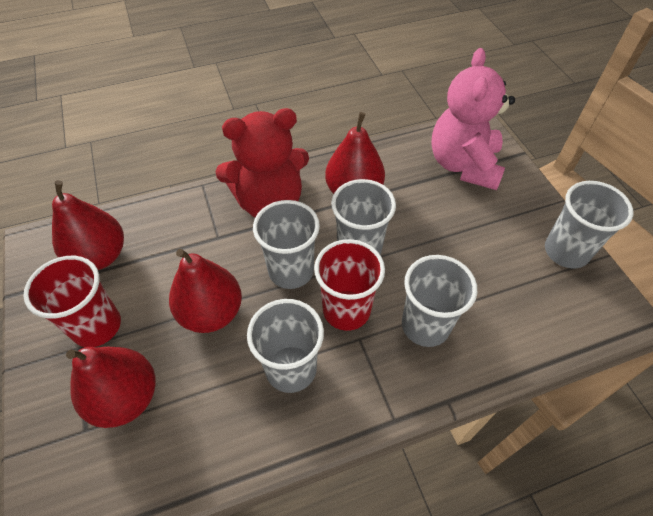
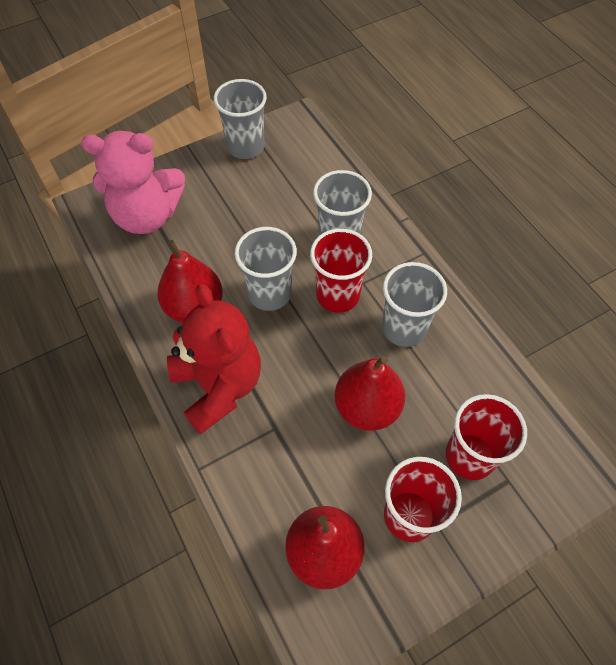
camera: 100 degrees left, 5 degrees up
red pear [66,347,155,428] -> red cup [446,394,527,480]
grey cup [253,200,320,289] -> none

